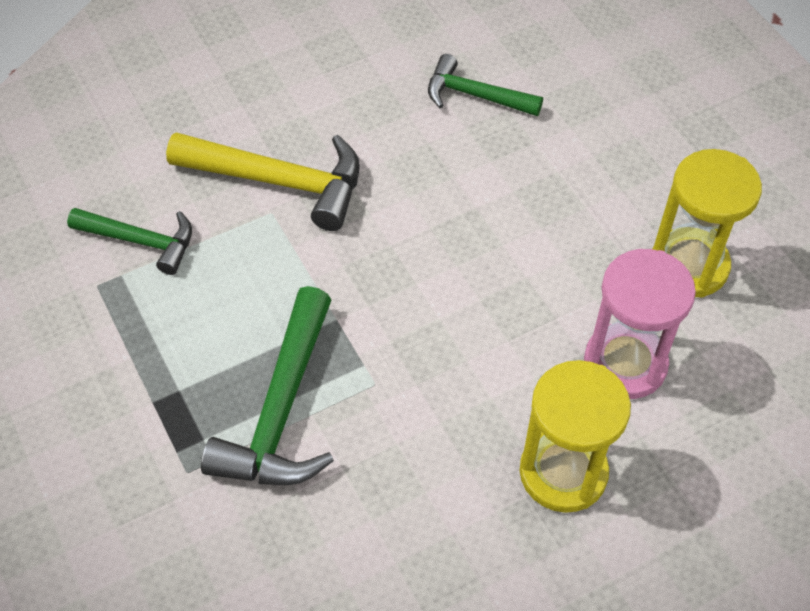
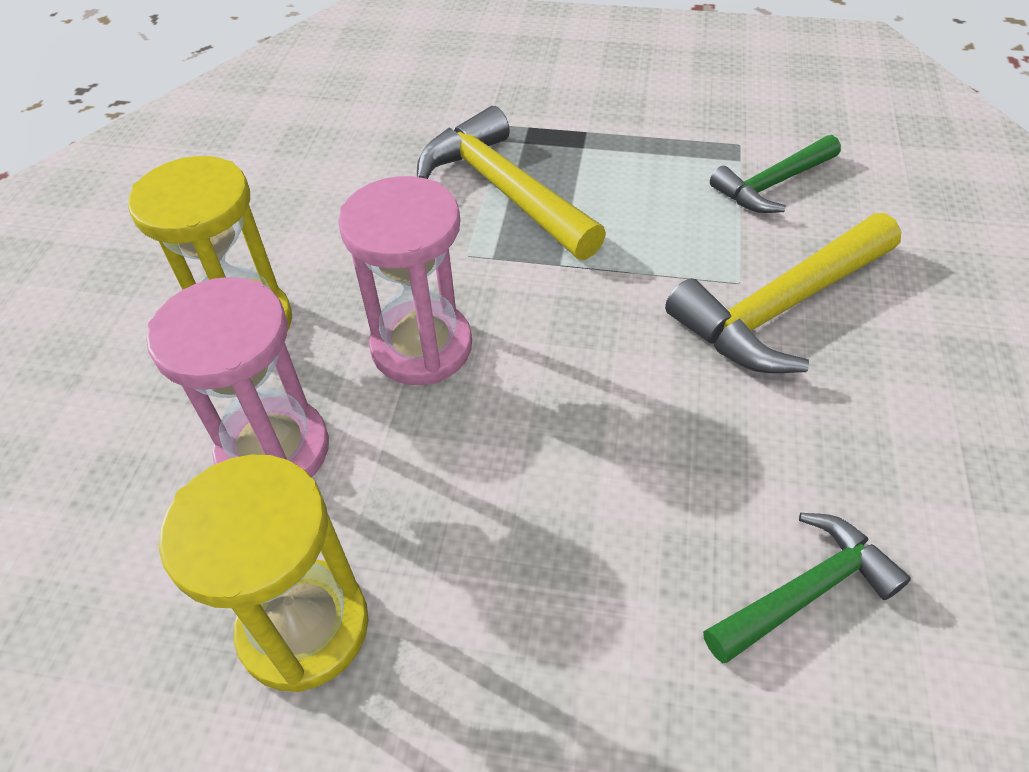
camera: 130 degrees right, 5 degrees down
green hammer [201,286,334,485] -> yellow hammer [417,106,606,260]
none -> pink hourglass [338,176,472,385]

